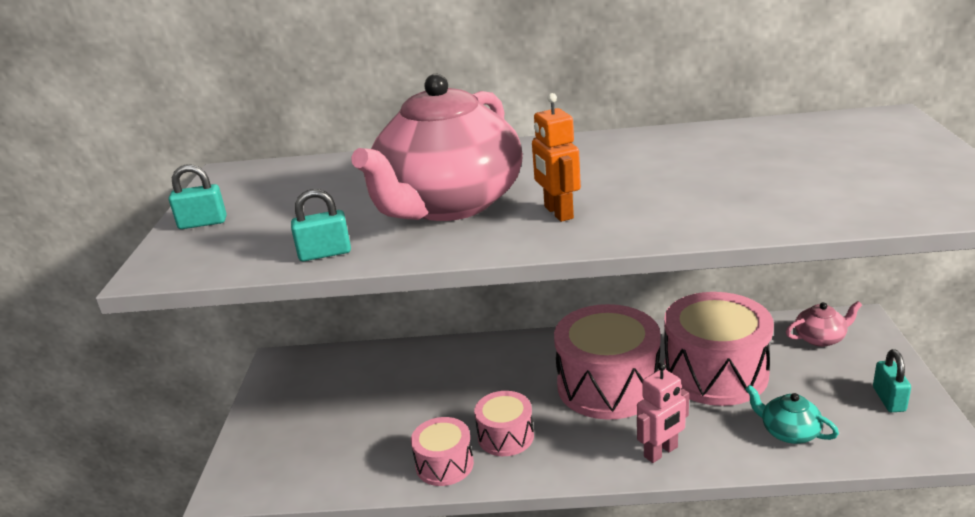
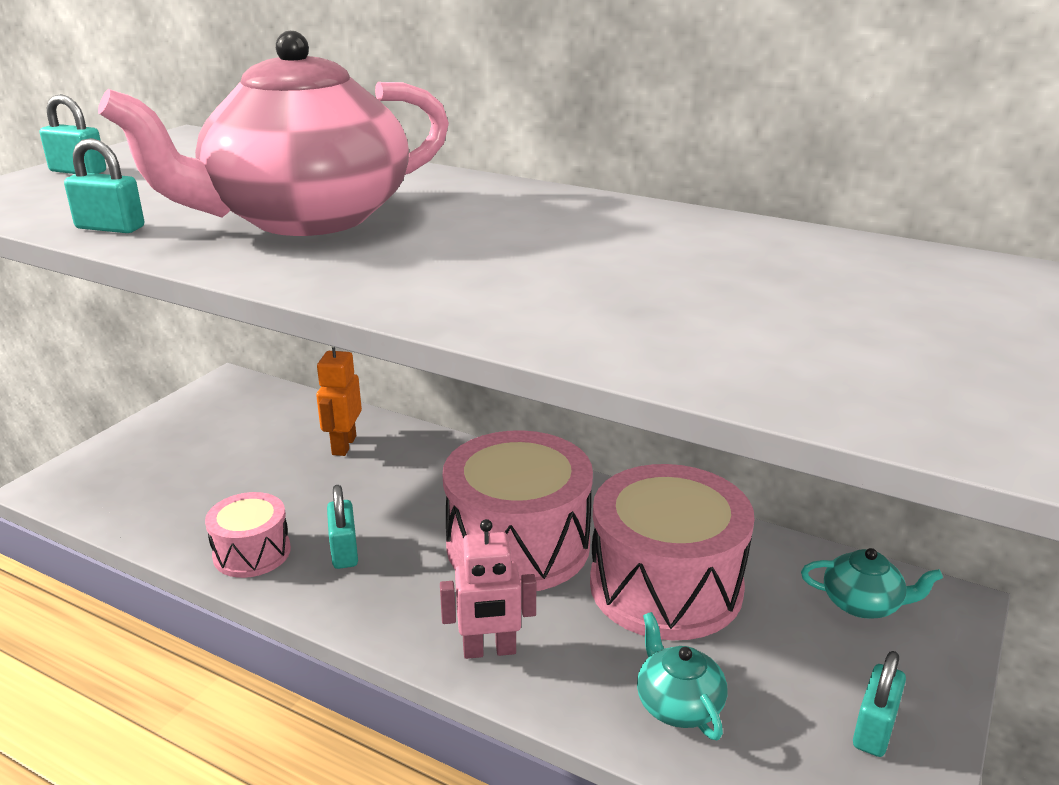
camera: 25 degrees right, 0 degrees up
pink drum [474,391,534,456] -> turquoise padlock [327,485,358,569]
orange robot [532,93,581,222] -> orange robot moved to [316,346,362,456]
pink teapot [786,301,862,347] -> turquoise teapot [801,548,943,619]

